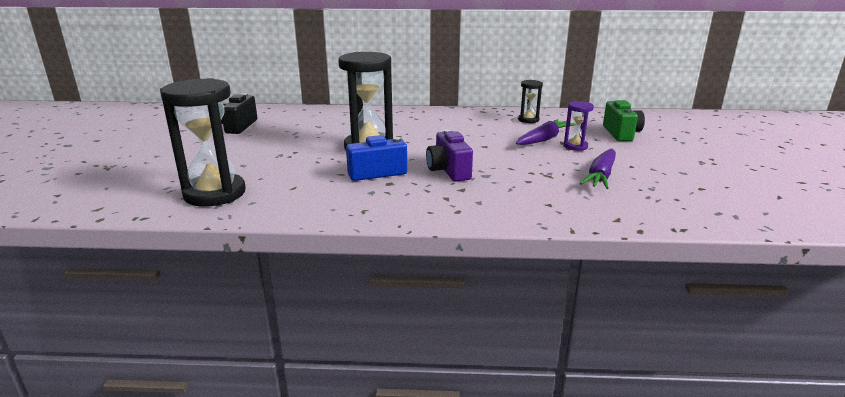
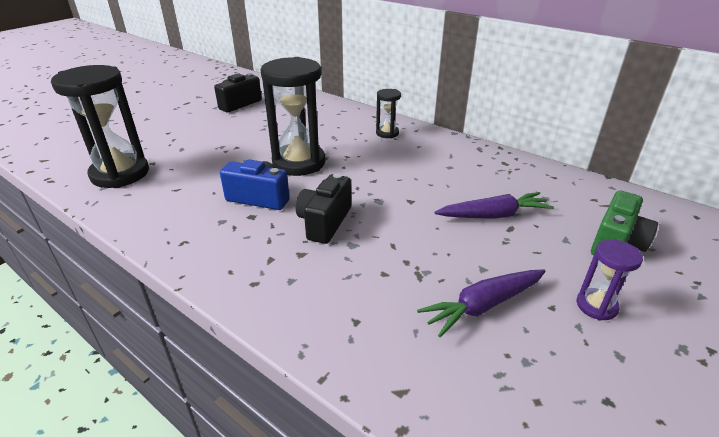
camera: 35 degrees right, 10 degrees up
purple camera [426,129,473,181] -> black camera [296,174,351,244]
black hourglass [518,80,543,123] -> black hourglass moved to [376,89,401,138]
purple hourglass [564,101,594,151] -> purple hourglass moved to [577,239,643,320]

